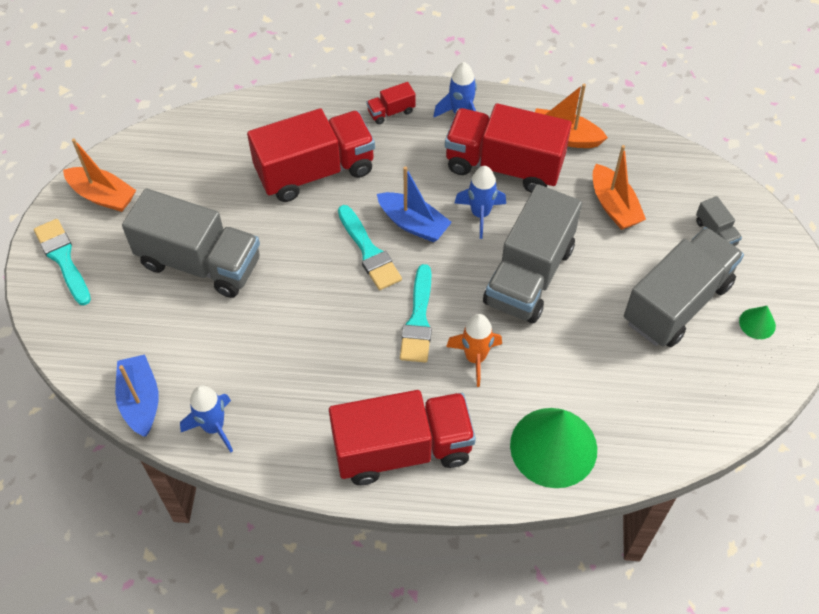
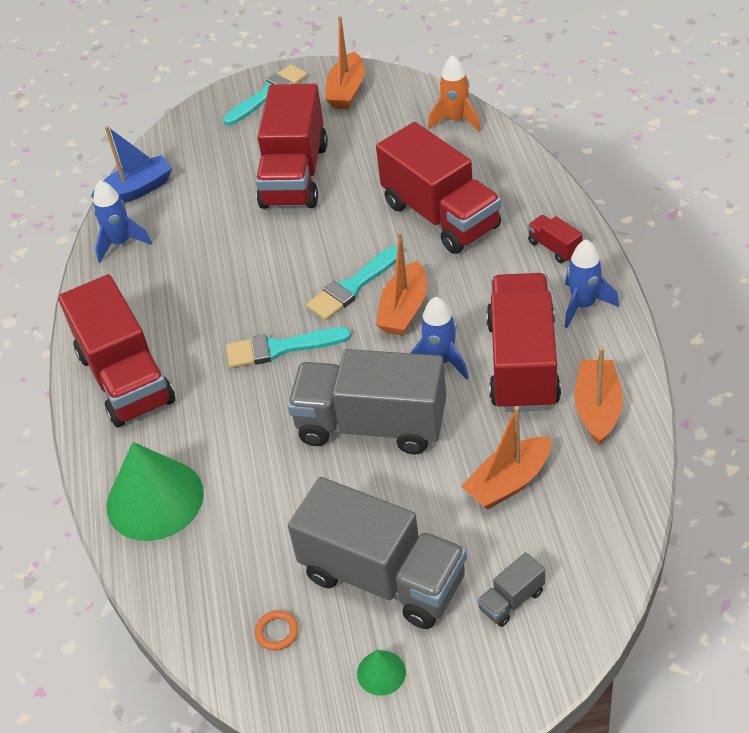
camera: 80 degrees right, 10 degrees down
grey truck [122,189,260,298] -> red truck [256,84,328,209]
blue boat [377,166,452,242] -> orange boat [376,231,427,336]
orange rocket [446,314,502,387] -> orange rocket moved to [428,55,481,132]
none -> orange ring [255,610,298,651]

